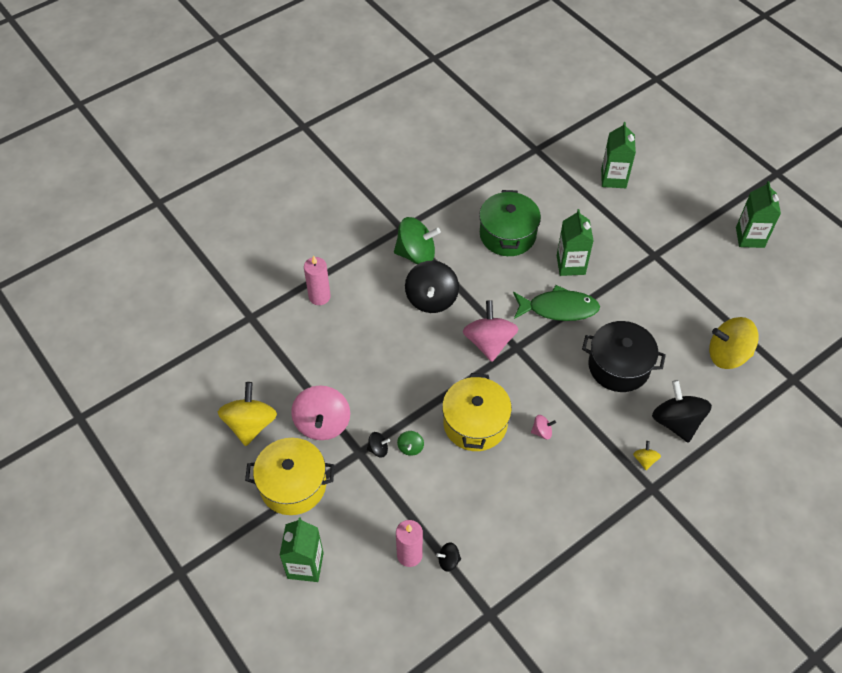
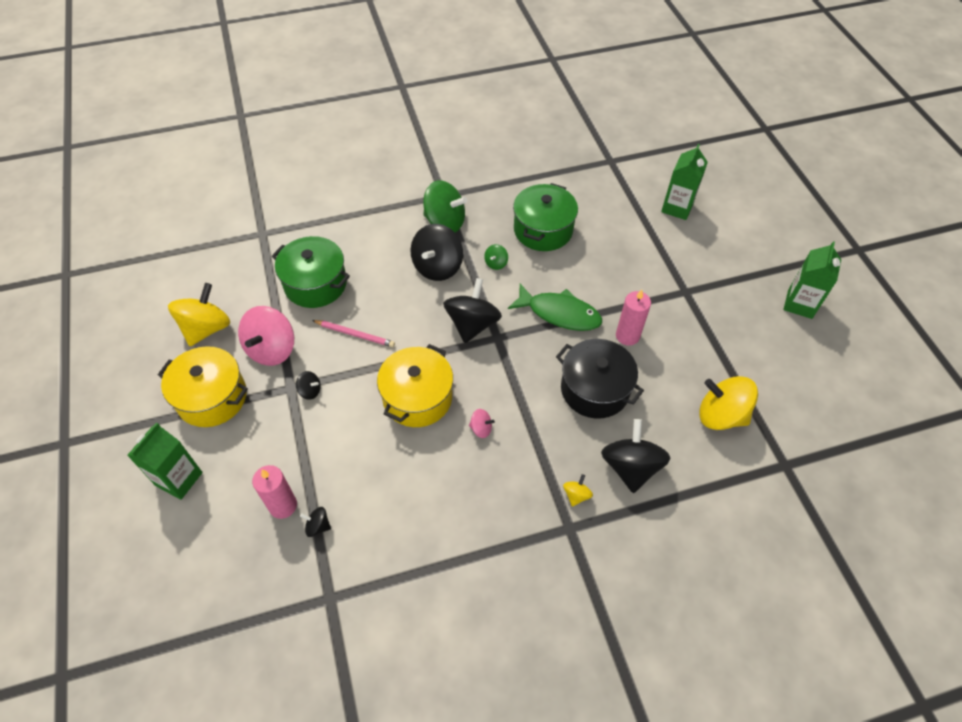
camera: 20 degrees right, 0 degrees up
pink candle [304,256,331,305] -> pink candle moved to [616,290,651,346]
green spinning top [397,431,424,456] -> green spinning top moved to [484,244,508,270]
pink spinning top [463,300,518,362] -> black spinning top [443,278,502,343]
green carton [557,209,594,276] -> none
none -> green pot [272,236,350,308]
none -> pink pencil [312,320,395,347]

